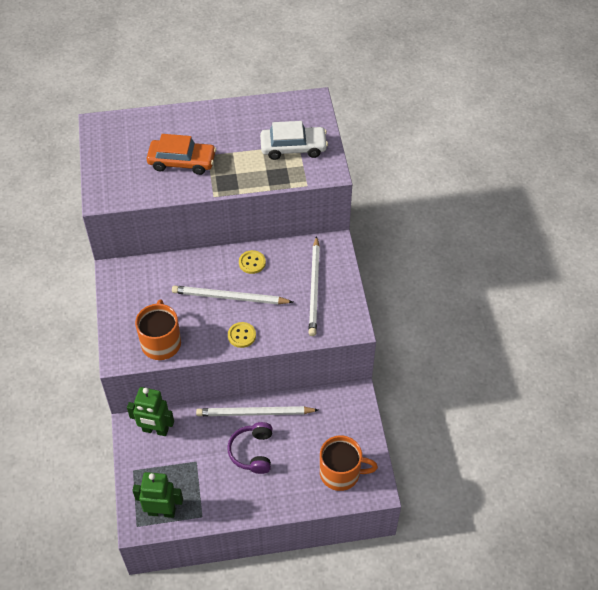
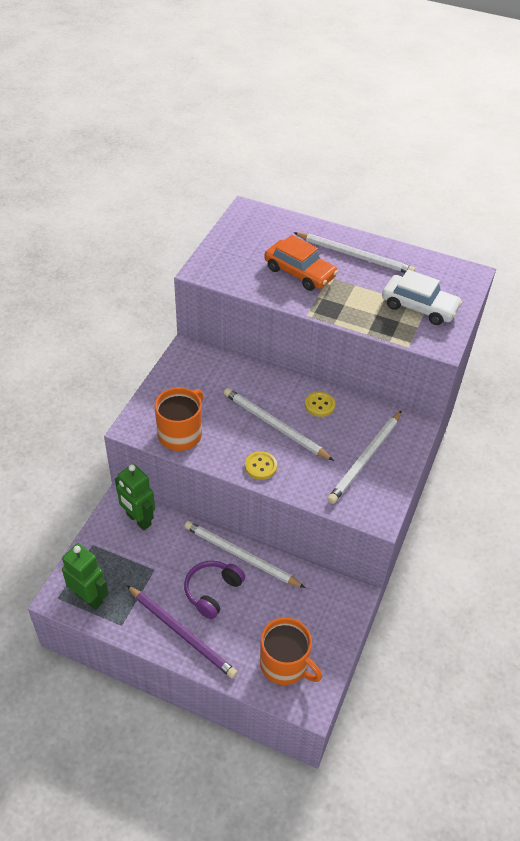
camera: 30 degrees right, 5 degrees down
none -> purple pencil [127,585,237,679]
none -> white pencil [293,232,415,273]

